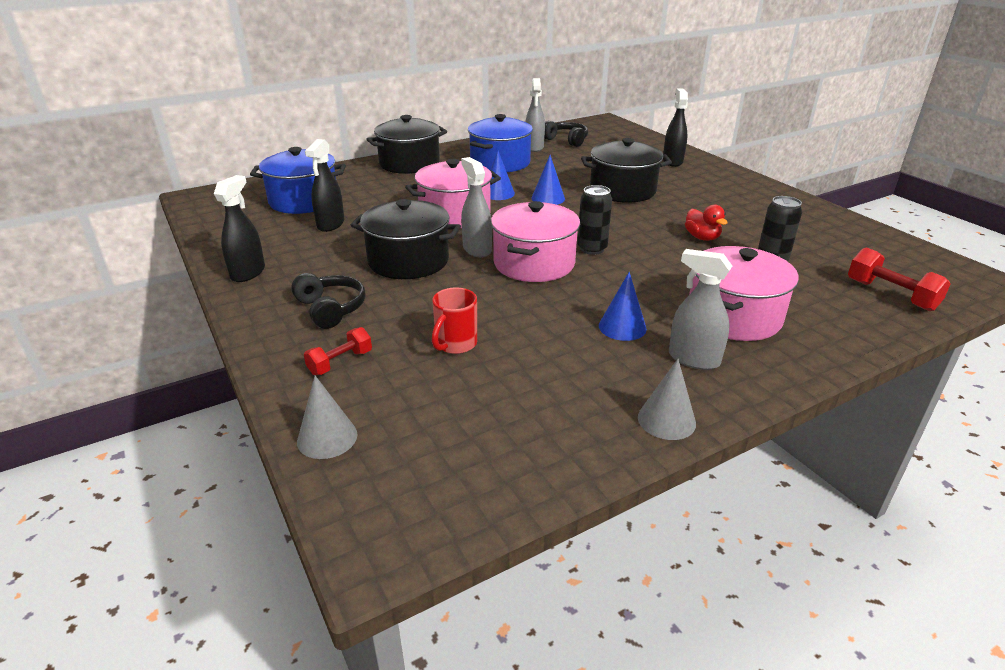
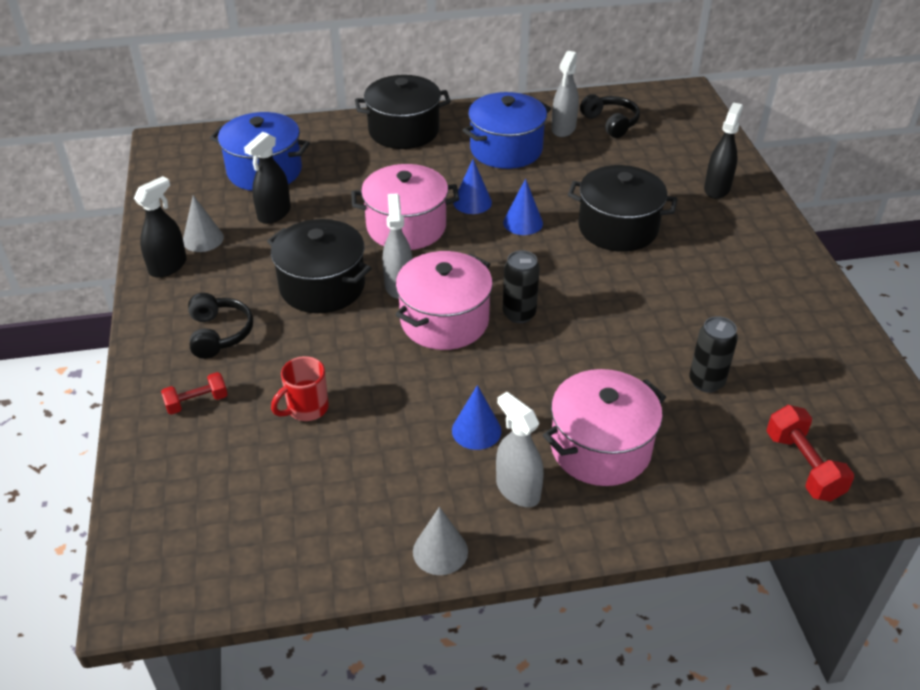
camera: 20 degrees right, 10 degrees up
grey cone [297,376,357,459] -> grey cone moved to [183,195,224,252]
red duck [685,204,727,241] -> none

